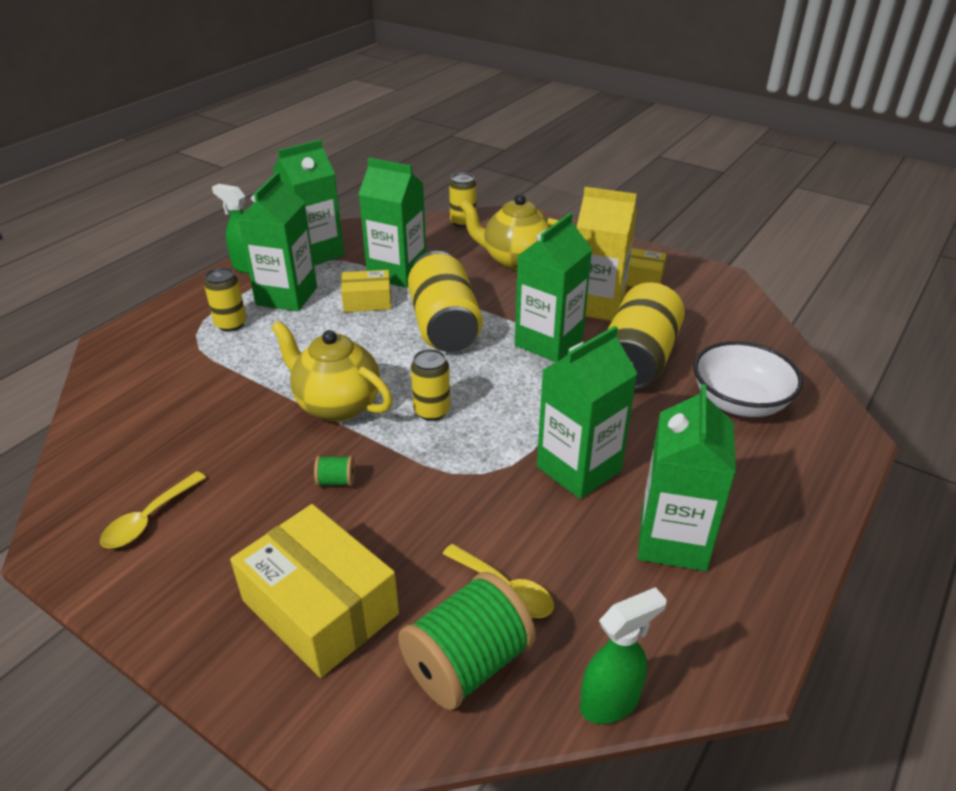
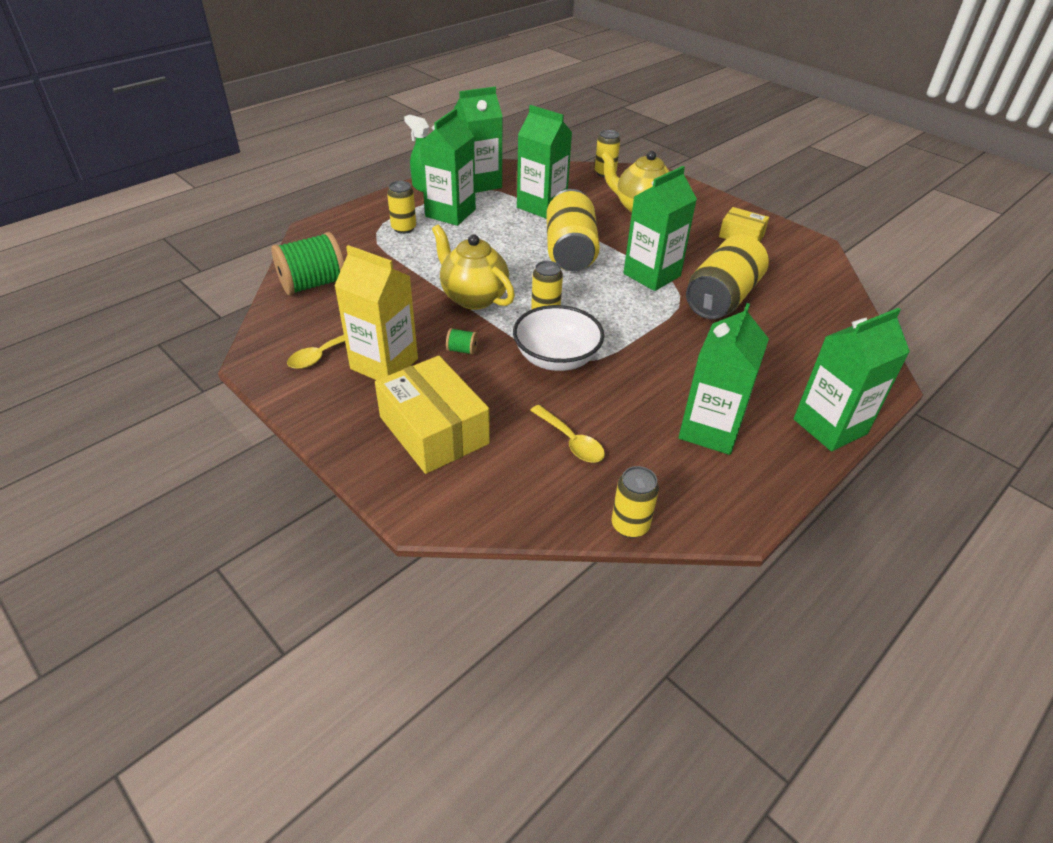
camera: 10 degrees right, 5 degrees up
yellow box [341,270,391,312] -> none
green spool [398,572,536,710] -> green spool moved to [271,232,344,295]
green carton [537,326,638,499] -> green carton moved to [794,308,910,451]
yellow carton [577,187,637,321] -> yellow carton moved to [334,245,418,380]
green spray bottle [580,587,667,724] -> yellow can [612,466,659,538]
white bowl [693,341,803,417] -> white bowl moved to [513,305,604,371]

